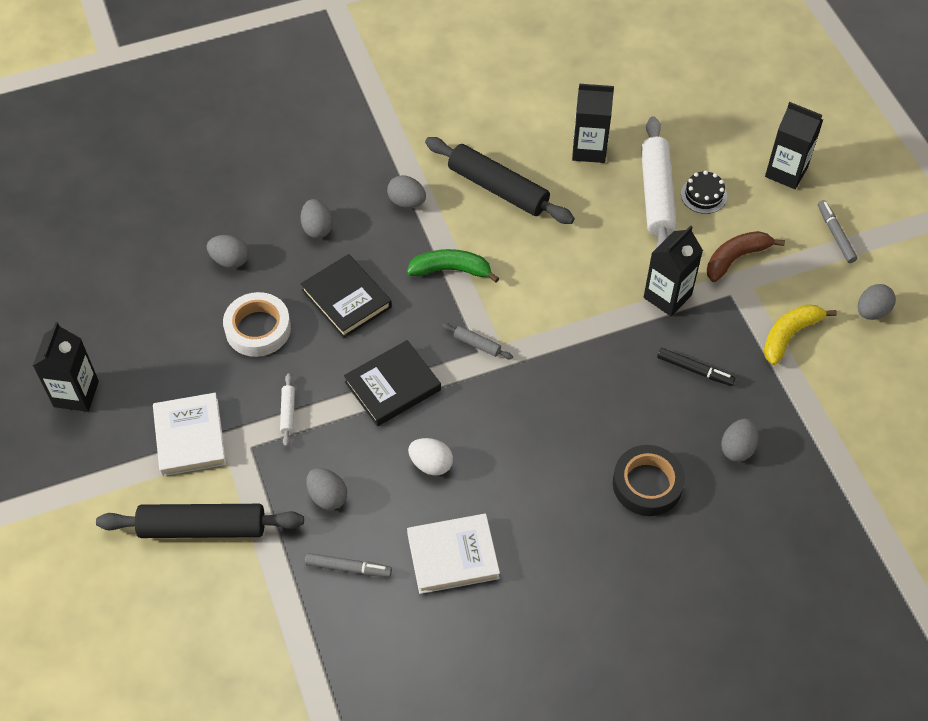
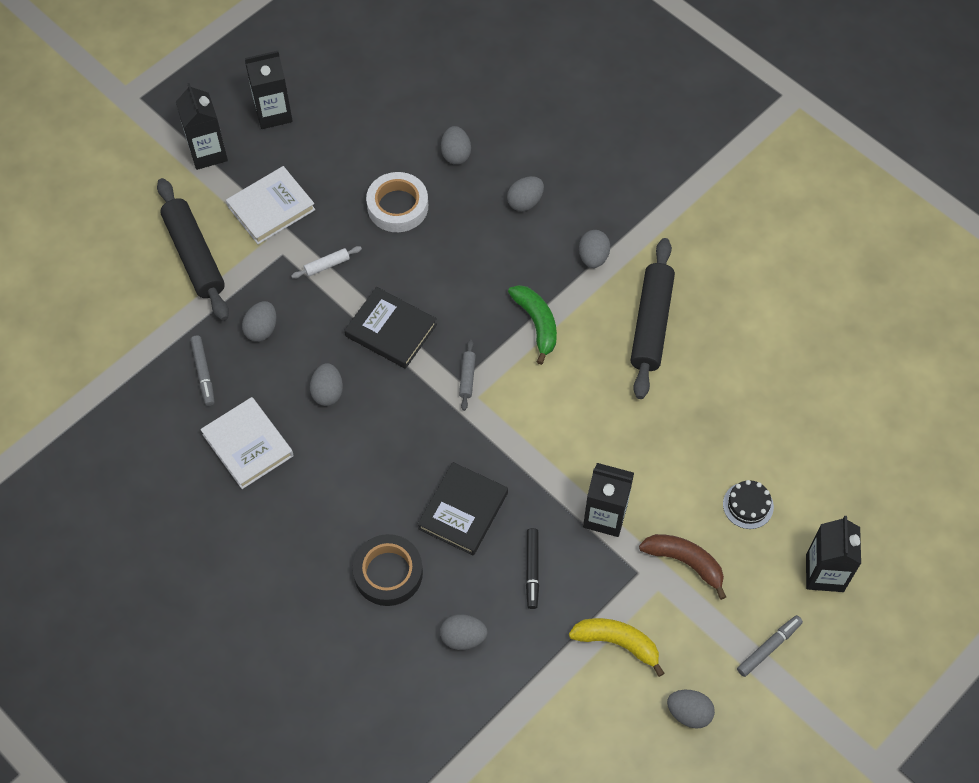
camera: 65 degrees right, 5 degrees up
black book [300,254,392,338] -> black book moved to [417,462,508,555]
white egg [408,438,453,475] -> grey egg [310,363,343,406]
black carton [572,84,614,163] -> black carton moved to [176,83,228,170]
white rolling pin [641,116,677,248] -> none

